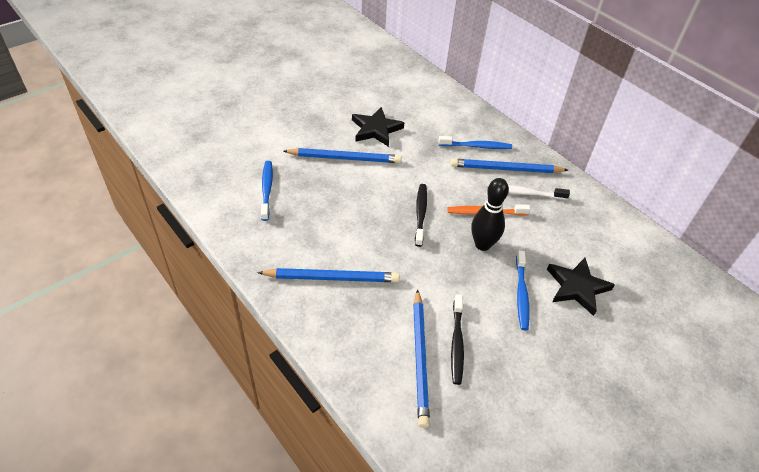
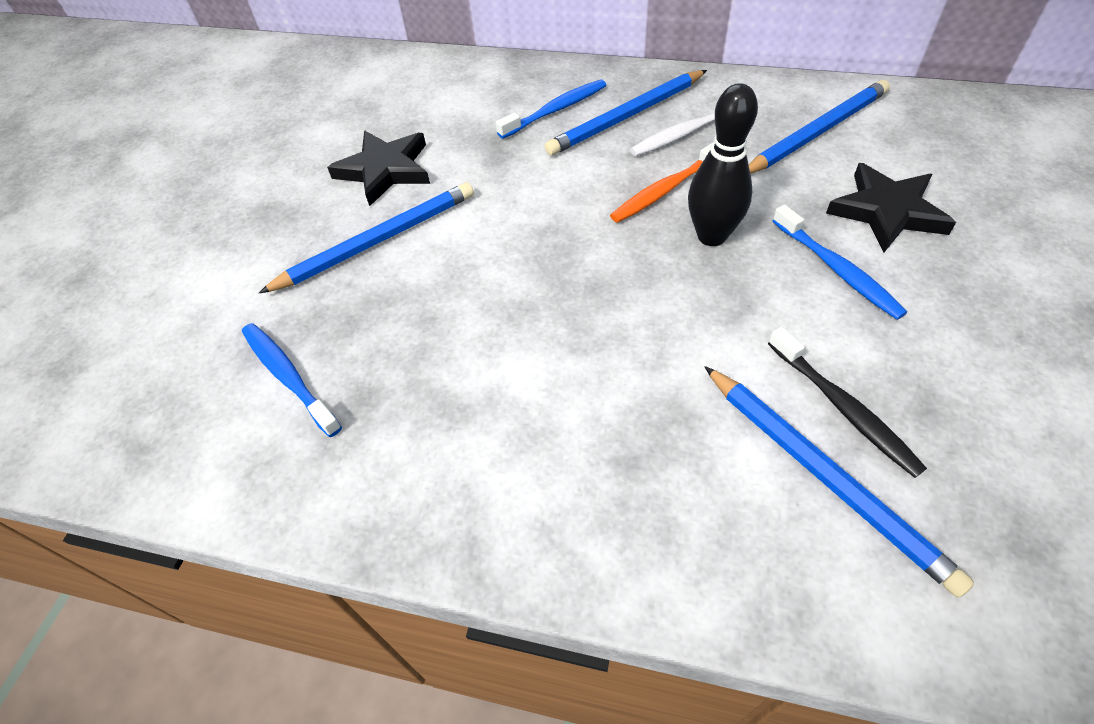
camera: 30 degrees left, 5 degrees up
blue pencil [257,268,399,282] -> blue pencil moved to [749,80,890,173]
black toothbrush [415,184,427,247] -> none

